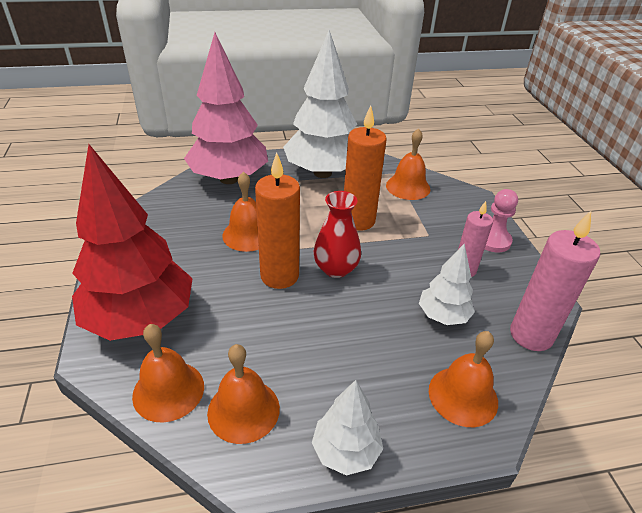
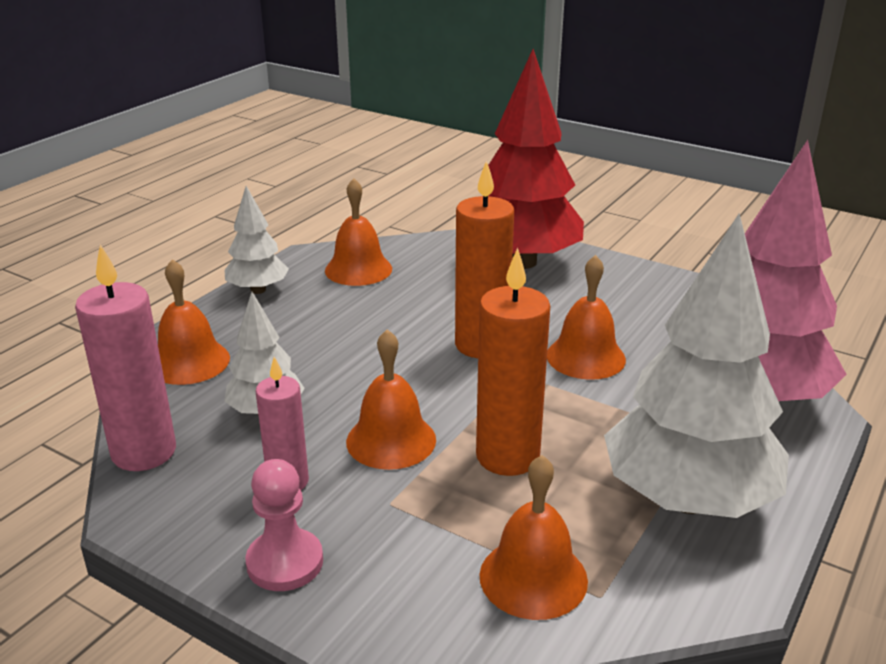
camera: 135 degrees right, 10 degrees down
orange bell [132,324,204,423] -> orange bell moved to [346,329,436,470]
red vase [314,191,361,278] -> none

